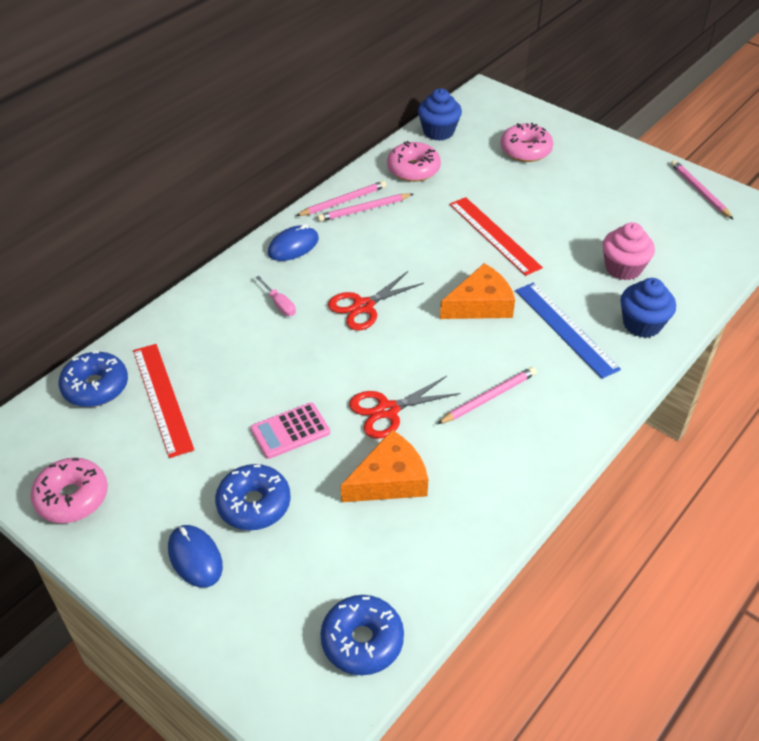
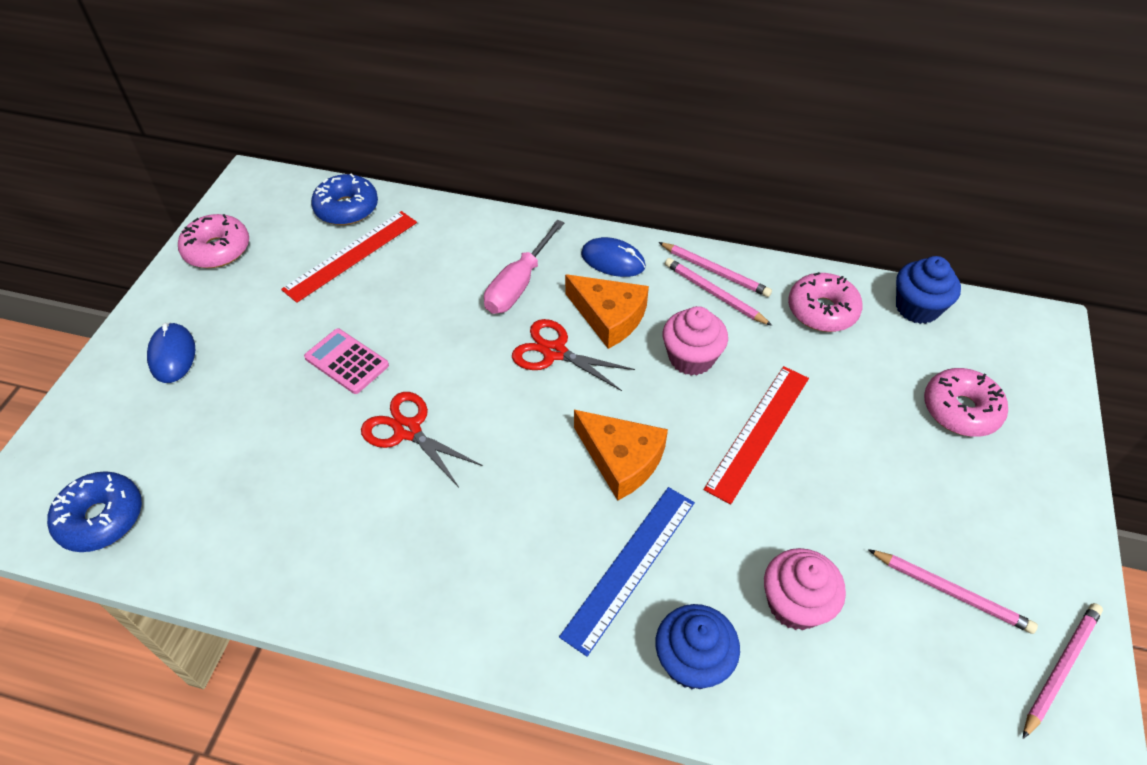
camera: 65 degrees right, 5 degrees up
blue mouse [168,525,223,588] -> blue mouse turned 45 degrees counterclockwise [147,323,195,383]
blue donut [215,464,291,531] -> none
pink screwdriver [255,276,296,316] -> pink screwdriver [484,220,564,314], size x1.85
orange cheese [341,430,428,502] -> orange cheese moved to [565,274,649,349]
pink pencil [437,367,537,424] -> pink pencil moved to [868,549,1038,634]
none -> pink cupcake [663,306,728,375]

